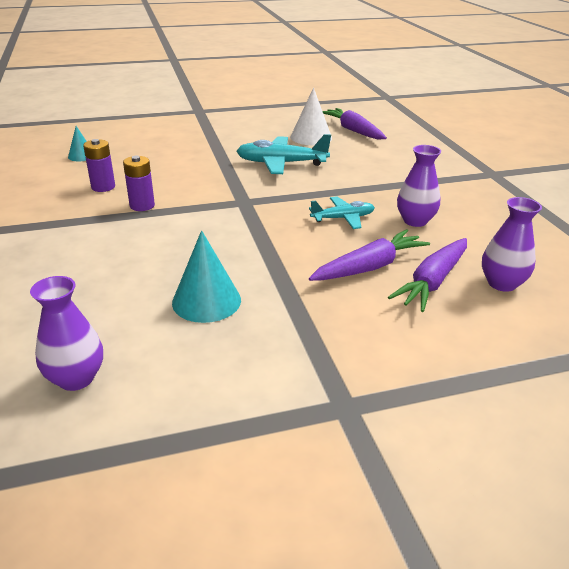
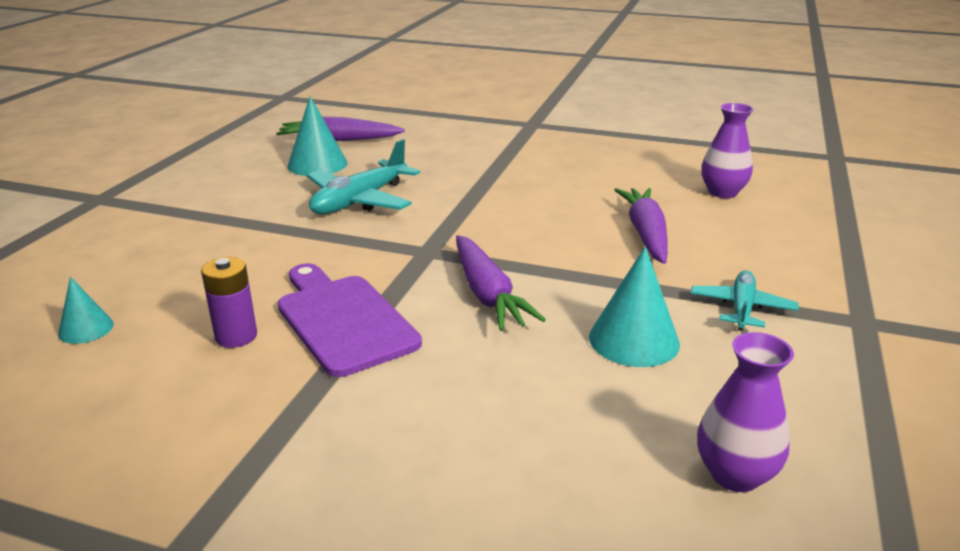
camera: 55 degrees left, 5 degrees down
purple battery [123,156,155,211] -> purple cutting board [278,263,422,377]
white cone [290,88,332,145] -> turquoise cone [287,96,347,176]
turquoise plane [309,196,375,229] -> turquoise plane moved to [691,270,799,331]
purple carrot [388,238,467,312] -> purple carrot moved to [456,235,546,331]
purple vase [397,145,441,227] -> none

